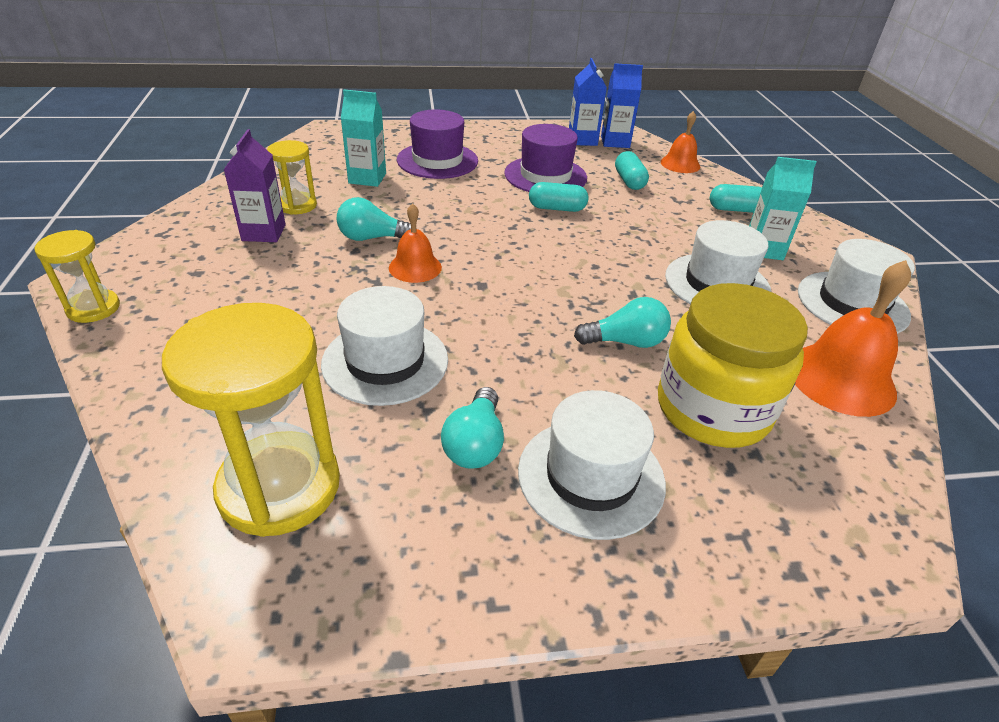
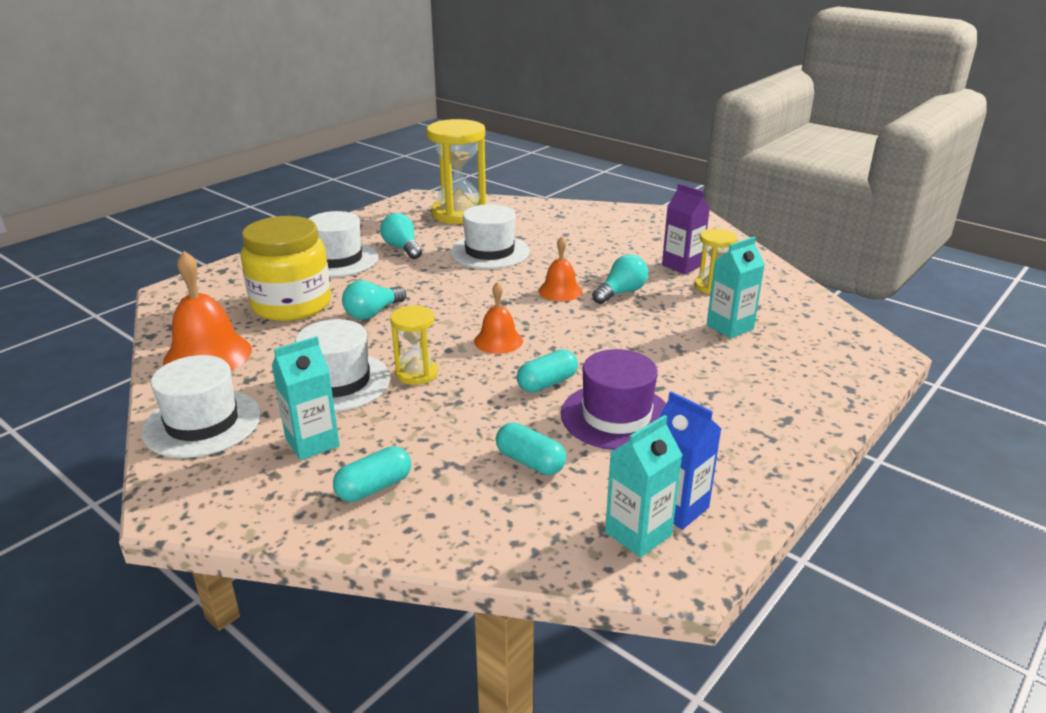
camera: 140 degrees right, 10 degrees down
yellow hourglass [34,230,120,323] -> yellow hourglass moved to [390,305,438,385]
purple hat [397,109,478,179] -> none
blue carton [601,63,643,148] -> turquoise carton [605,415,682,557]
orange bell [661,111,700,173] -> orange bell moved to [474,282,523,354]

